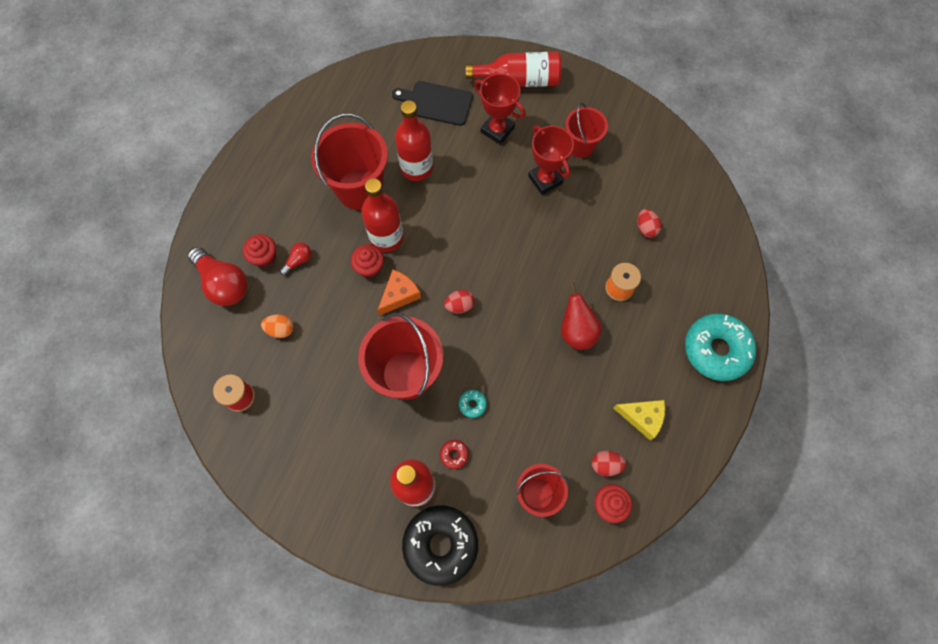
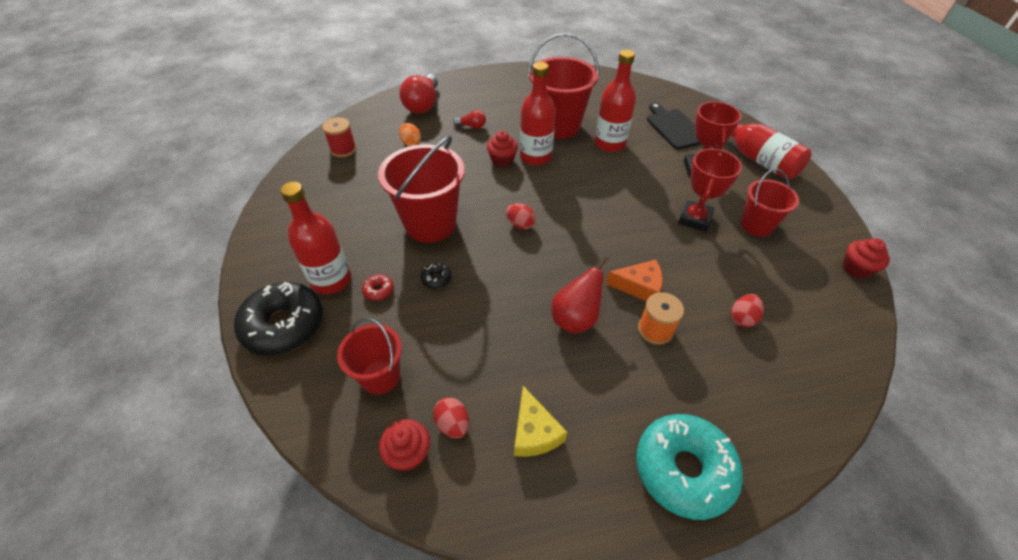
camera: 55 degrees right, 20 degrees down
red cupcake [243,234,276,267] -> red cupcake moved to [843,238,890,279]
orange cheese [378,270,421,315] -> orange cheese moved to [606,260,663,301]
turquoise donut [459,390,487,418] -> black donut [421,263,451,289]

